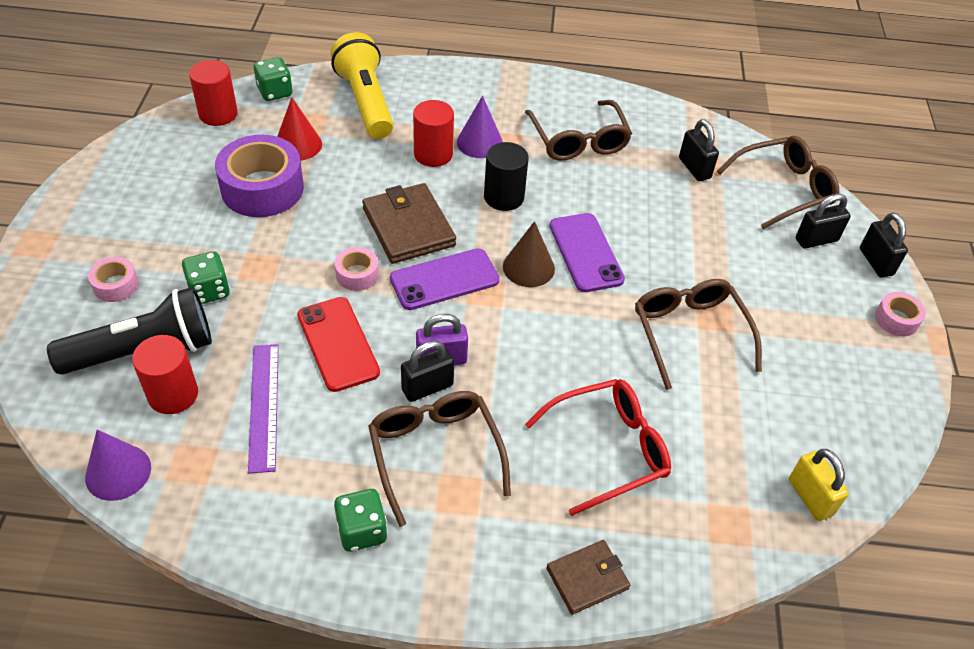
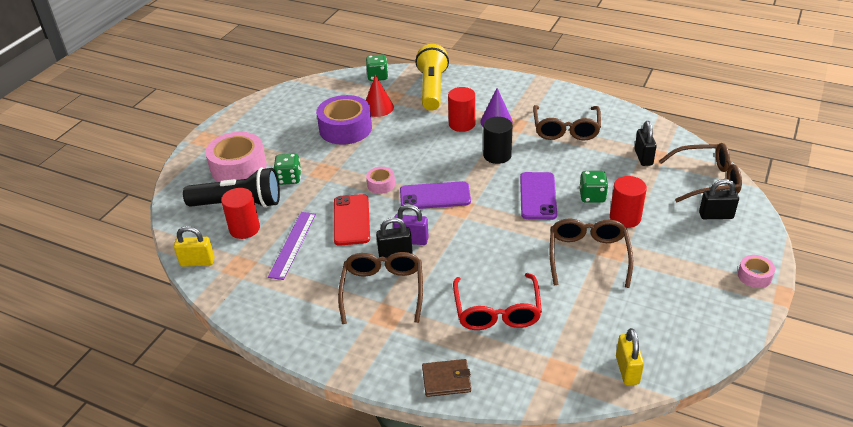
camera: 25 degrees right, 10 degrees down
purple cone [85,430,151,501] -> yellow padlock [174,226,214,267]
pink tape [88,257,139,302] -> pink tape [205,132,267,182], size x2.06
red cylinder [189,60,238,126] -> red cylinder moved to [610,176,647,228]
green dice [334,489,388,552] -> green dice moved to [580,171,608,203]
brown wallet [362,183,456,264] -> none
brown cone [503,221,555,287] -> none
red glasses [525,379,671,516] -> red glasses turned 90 degrees clockwise [453,273,542,330]
black padlock [860,213,908,277] -> none

